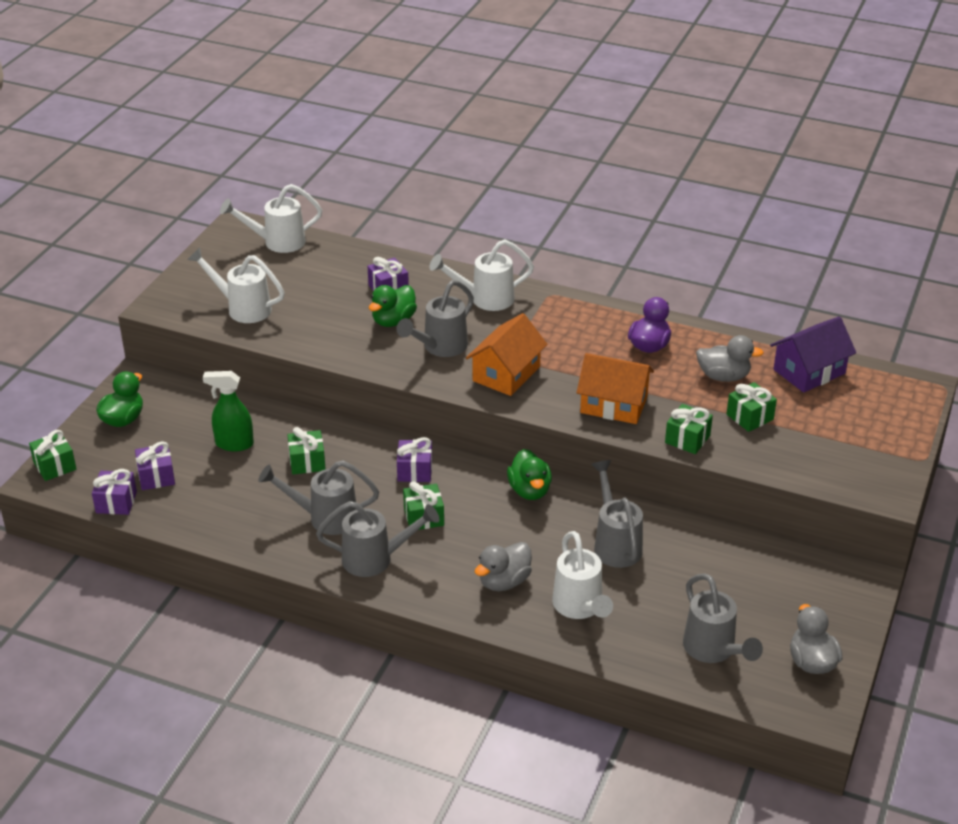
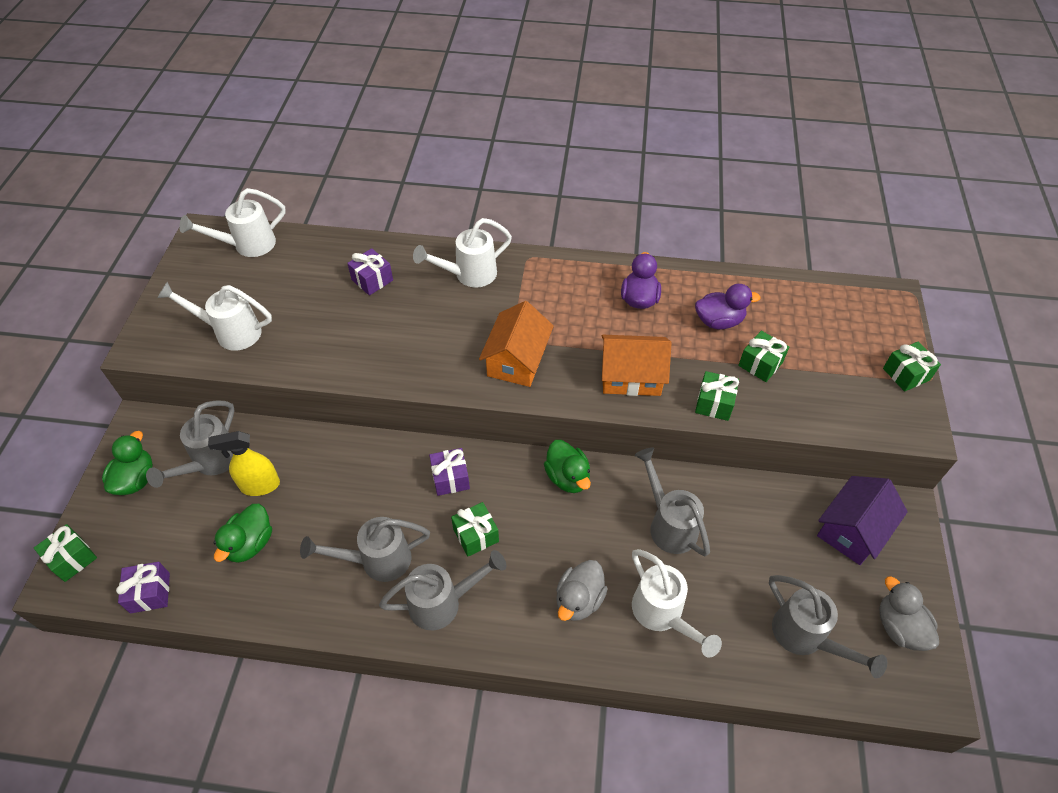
camera: 15 degrees left, 15 degrees up
purple gift [135,441,175,490] -> none
green spray bottle [203,371,254,451] -> yellow spray bottle [208,431,280,496]
green gift [288,427,325,475] -> green gift moved to [883,342,941,392]
green duck [369,285,417,327] -> green duck moved to [214,504,272,563]
grey watering can [396,280,474,357] -> grey watering can moved to [146,400,235,488]
grey duck [696,335,764,382] -> purple duck [695,284,760,329]
purple house [770,316,856,393] -> purple house moved to [817,476,908,565]

